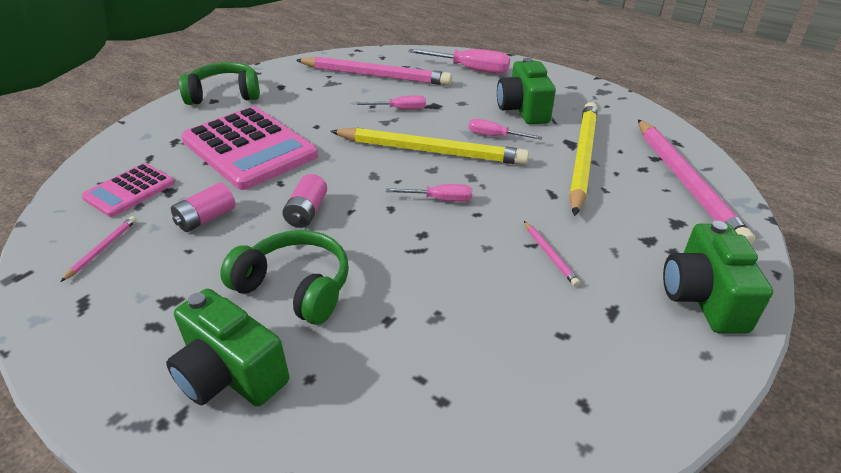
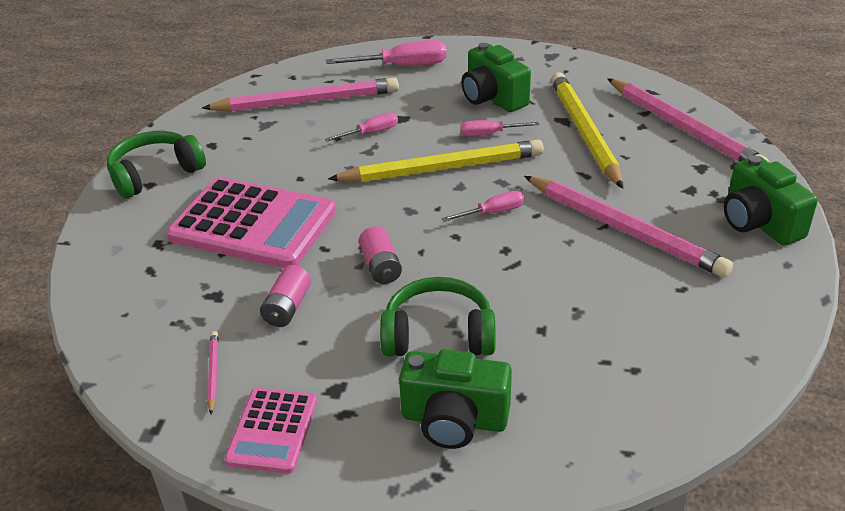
camera: 25 degrees left, 0 degrees up
pink calculator [81,163,175,217] -> pink calculator moved to [224,388,317,474]
pink pencil [524,221,580,286] -> pink pencil [524,176,733,278], size x2.50

